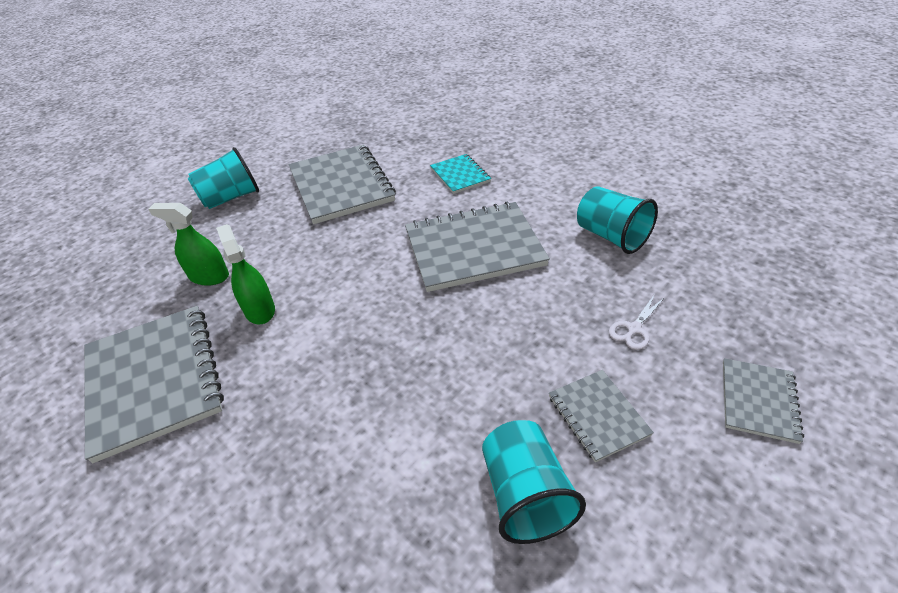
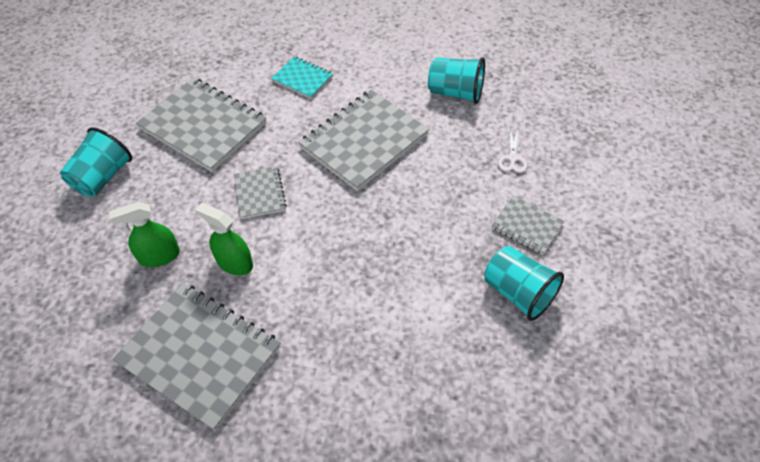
camera: 35 degrees left, 10 degrees up
grey notebook [723,358,804,444] -> grey notebook moved to [234,166,287,219]

